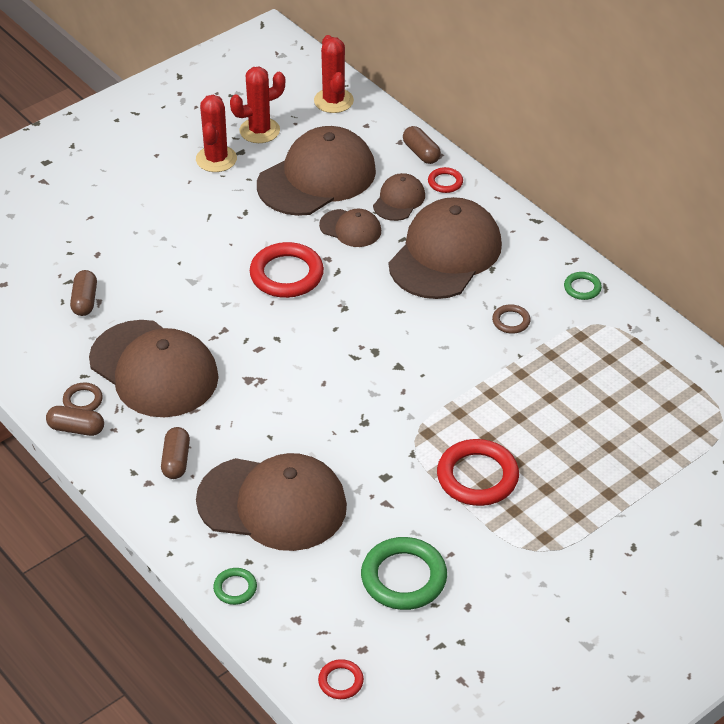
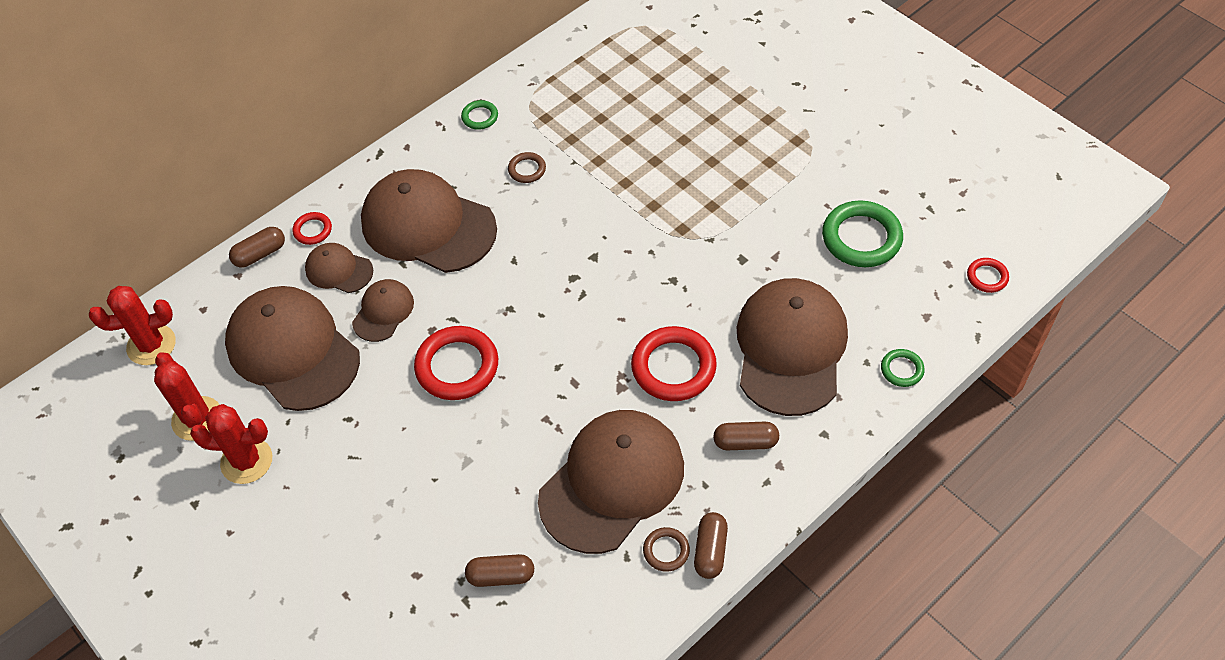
camera: 90 degrees left, 10 degrees up
red ring [437,439,519,506] -> red ring moved to [631,326,717,401]

